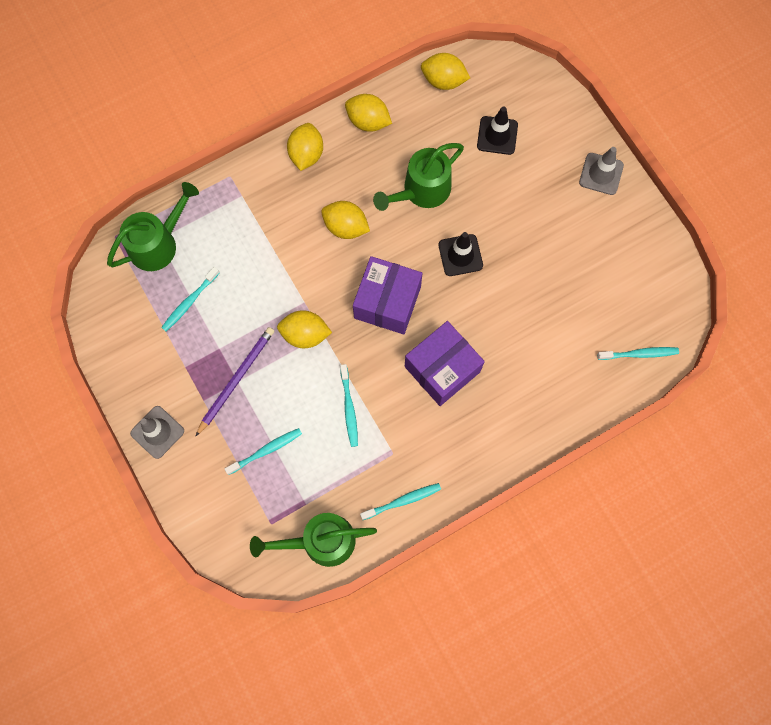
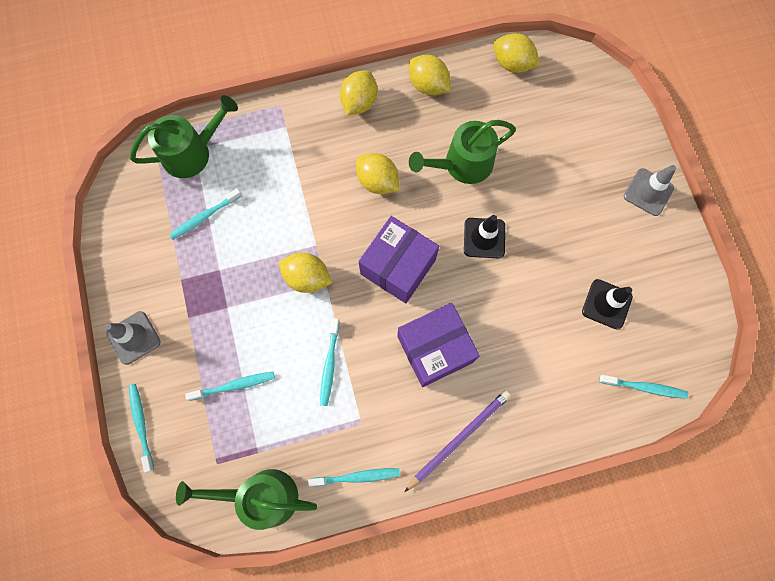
camera: 15 degrees right, 0 degrees up
purple pencil [195,327,274,437] -> purple pencil moved to [404,390,511,492]
black traffic cone [477,107,518,155] -> black traffic cone moved to [582,279,633,330]
none -> turquoise toothbrush [129,384,154,473]

